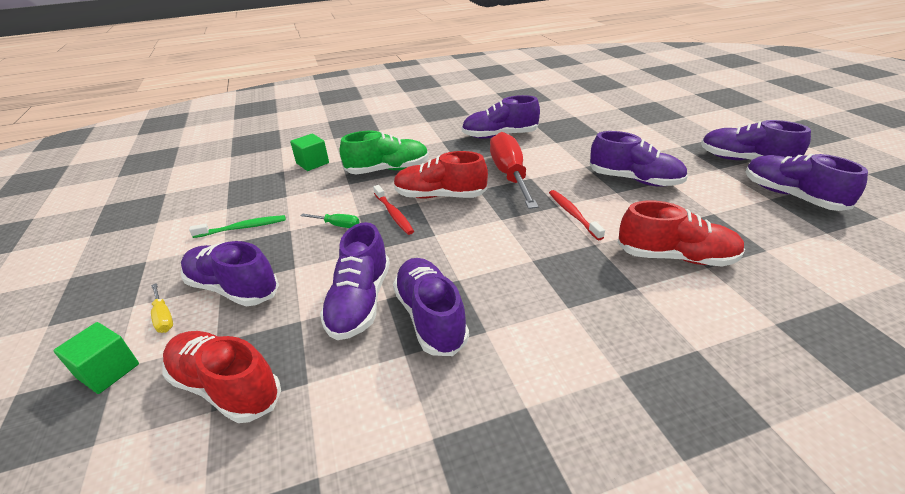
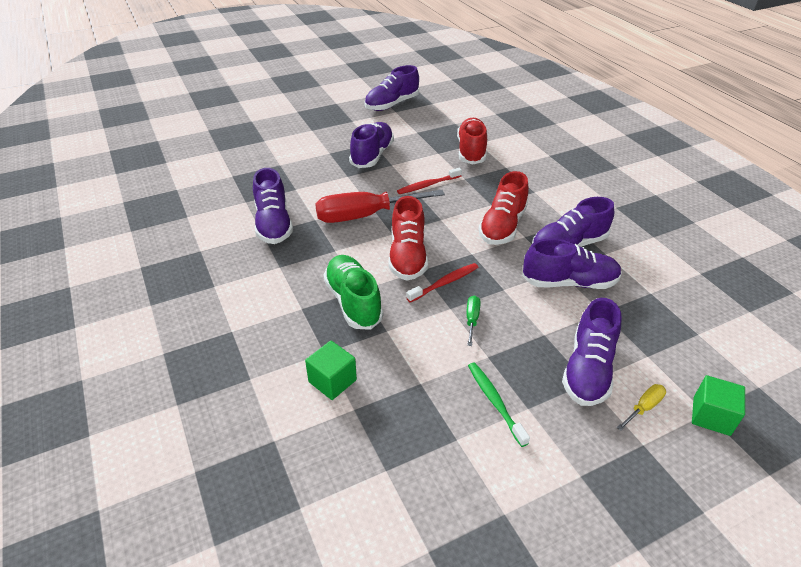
camera: 100 degrees left, 5 degrees up
red shoe [162,331,281,423] -> red shoe moved to [478,171,529,245]
purple shoe [701,120,811,160] -> none

